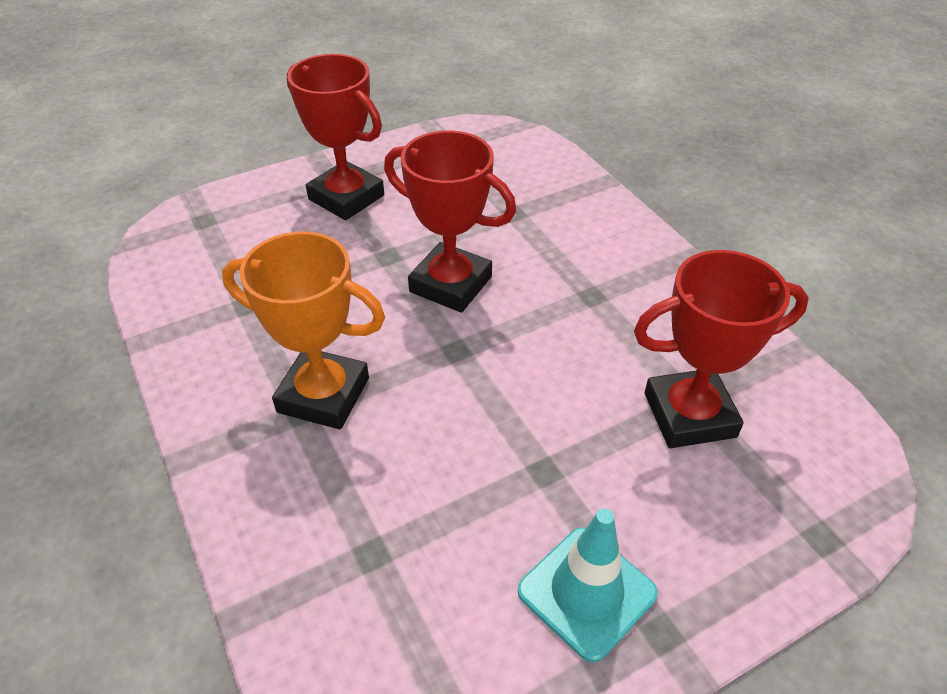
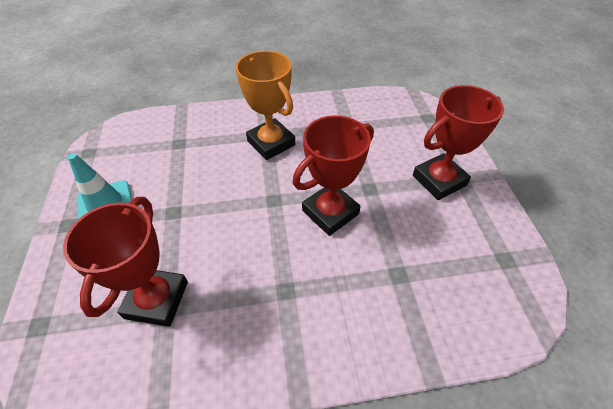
camera: 110 degrees right, 5 degrees up
orange trophy [222,231,385,429] -> orange trophy turned 75 degrees counterclockwise [236,51,295,160]

